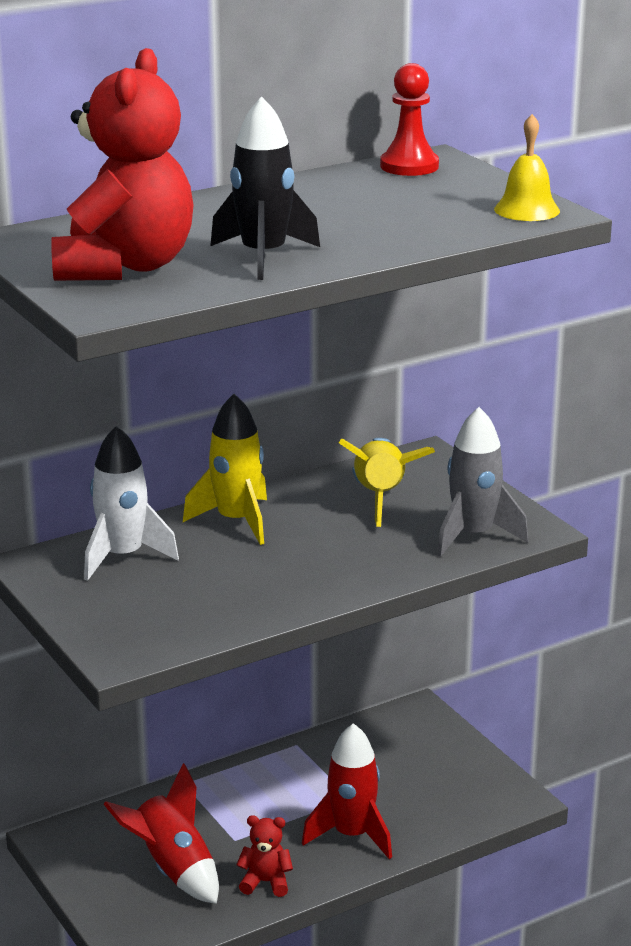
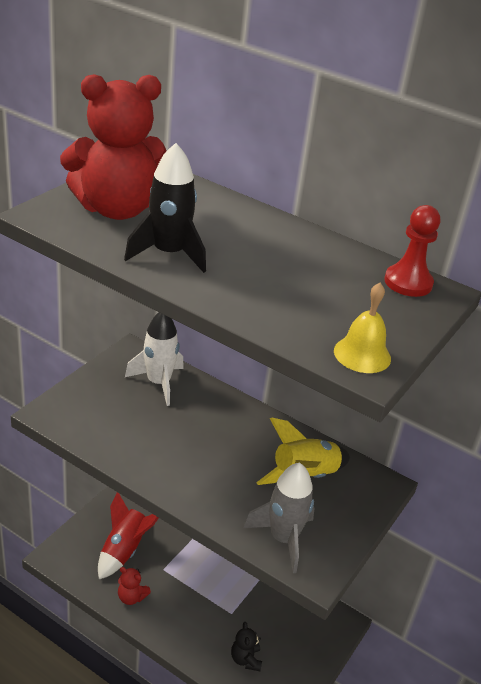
camera: 60 degrees right, 10 degrees up
yellow rocket [183,394,267,545] -> none
red teddy bear [236,815,293,897] -> red teddy bear turned 135 degrees clockwise [118,567,151,605]
red rocket [302,723,392,859] -> none
none -> black teddy bear [231,622,262,671]

